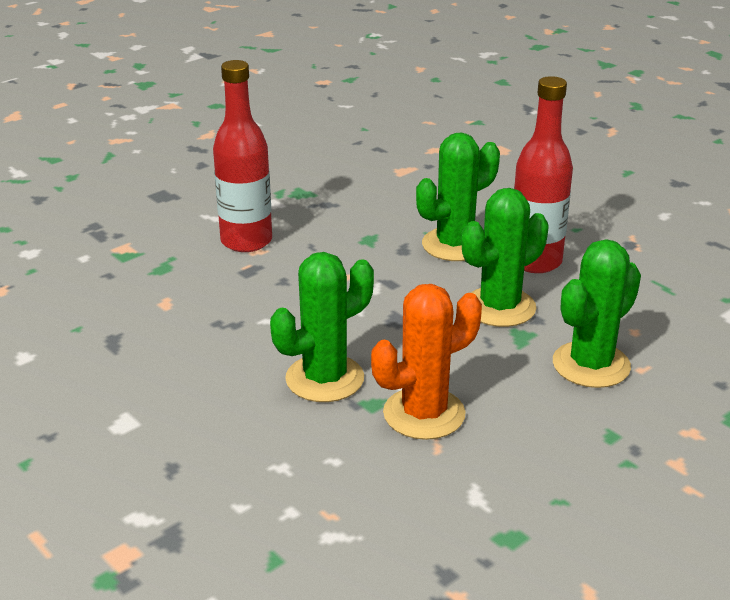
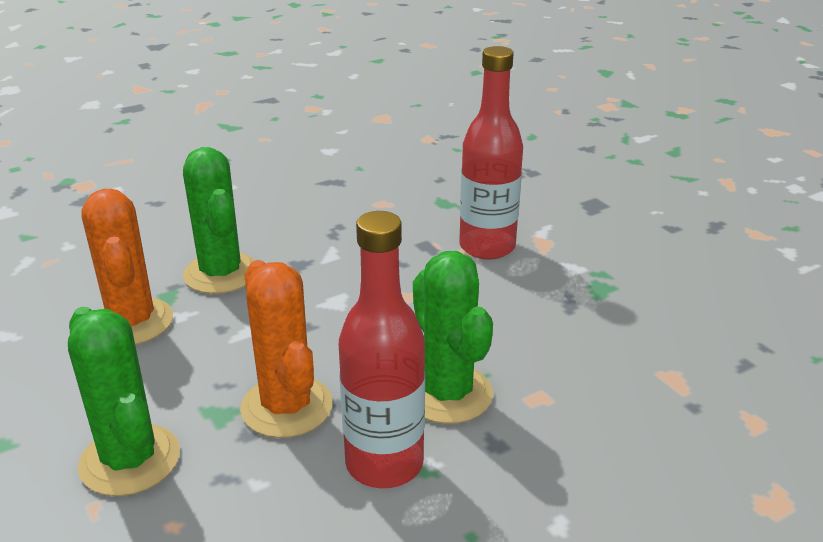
camera: 100 degrees right, 0 degrees up
green cactus [461,188,549,327] -> orange cactus [240,260,333,438]

